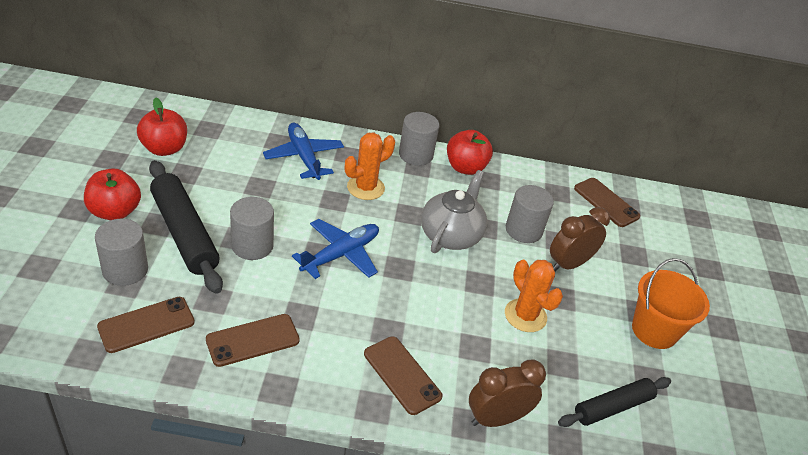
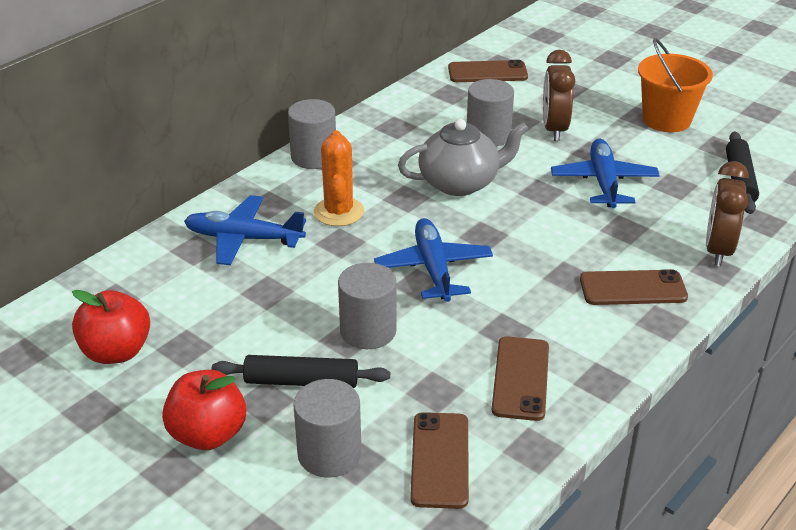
camera: 50 degrees left, 5 degrees down
black rolling pin [149,160,223,294] -> black rolling pin [212,355,390,388], size x0.63
grey teapot [421,170,487,253] -> grey teapot turned 105 degrees clockwise [398,119,529,196]
red apple [447,130,493,175] -> none
orange cactus [505,260,563,332] -> blue plane [551,139,660,208]

